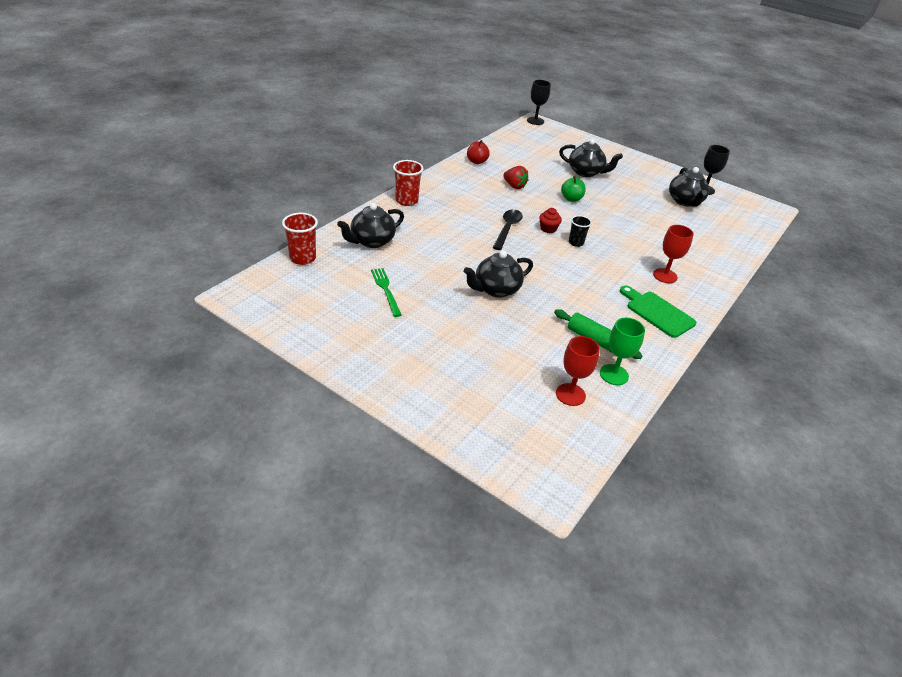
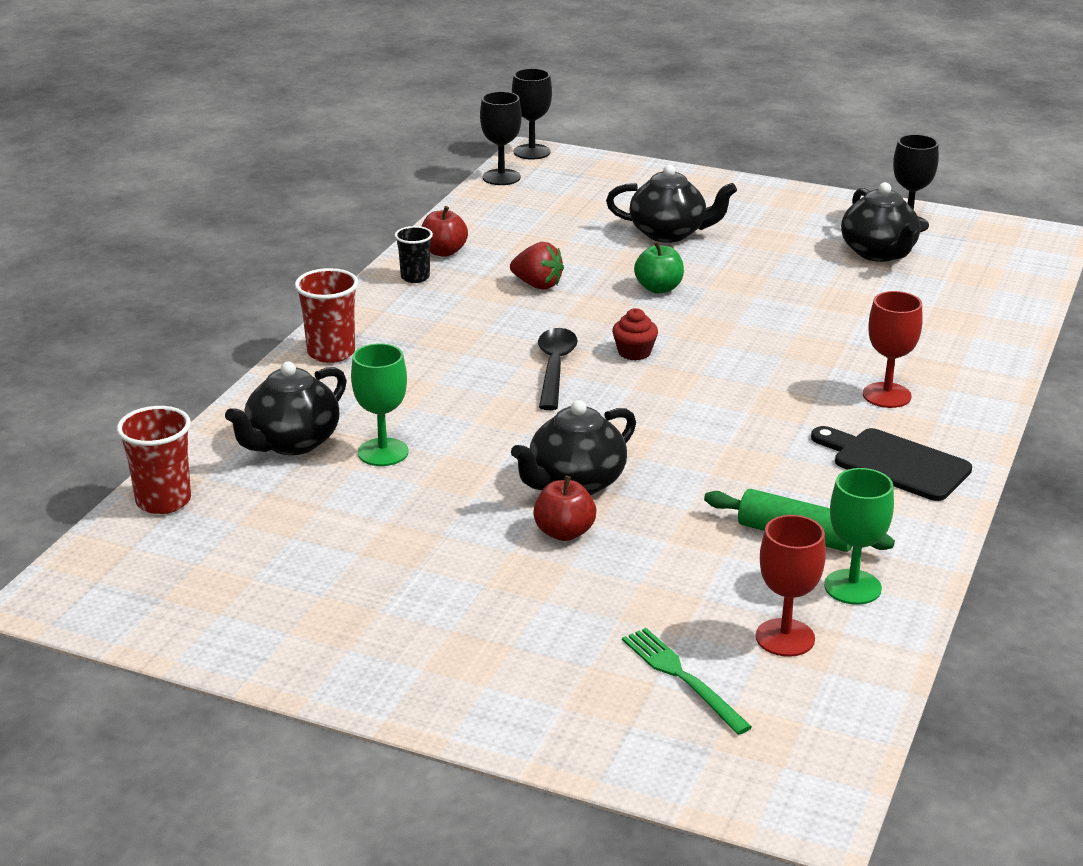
camera: 10 degrees left, 10 degrees down
green fork [371,268,402,317] -> green fork moved to [622,628,752,735]
black cup [569,215,592,247] -> black cup moved to [395,226,433,283]
green cutting board [620,286,696,338] -> black cutting board [811,426,972,501]
none -> green goblet [351,343,409,466]
none -> black goblet [480,91,522,185]
none -> red apple [533,476,596,541]

